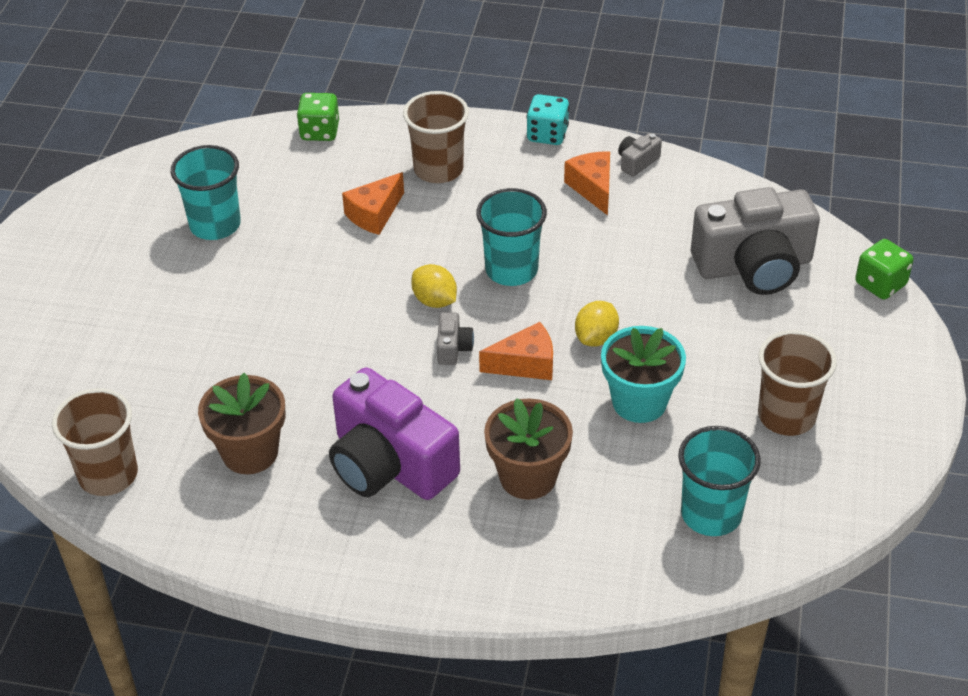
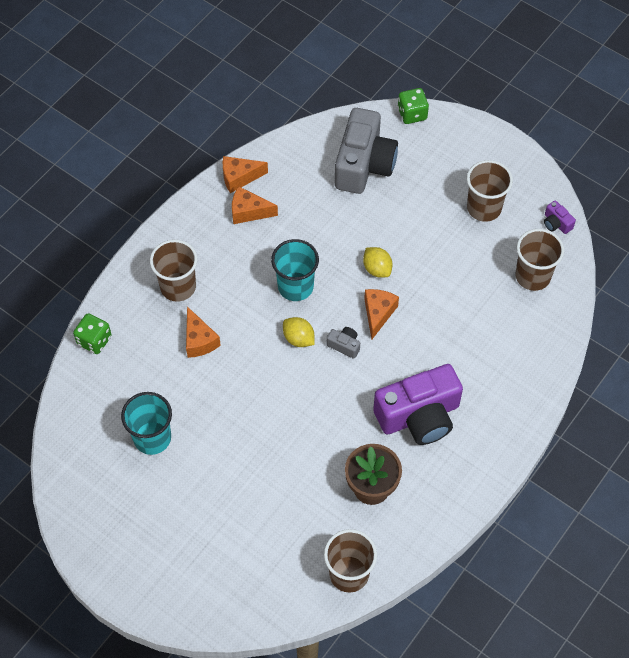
camera: 65 degrees left, 15 degrees up
yellow lemon [411,264,457,308] -> yellow lemon turned 60 degrees clockwise [283,317,315,347]
brown flower pot [484,398,573,500] -> none
turquoise dice [526,94,569,145] -> none
turquoise flower pot [601,326,686,423] -> none
grey camera [618,133,662,177] -> orange cheese [223,156,268,193]
turquoise cup [678,426,761,536] -> brown cup [515,229,564,291]
none -> purple camera [544,200,576,234]

